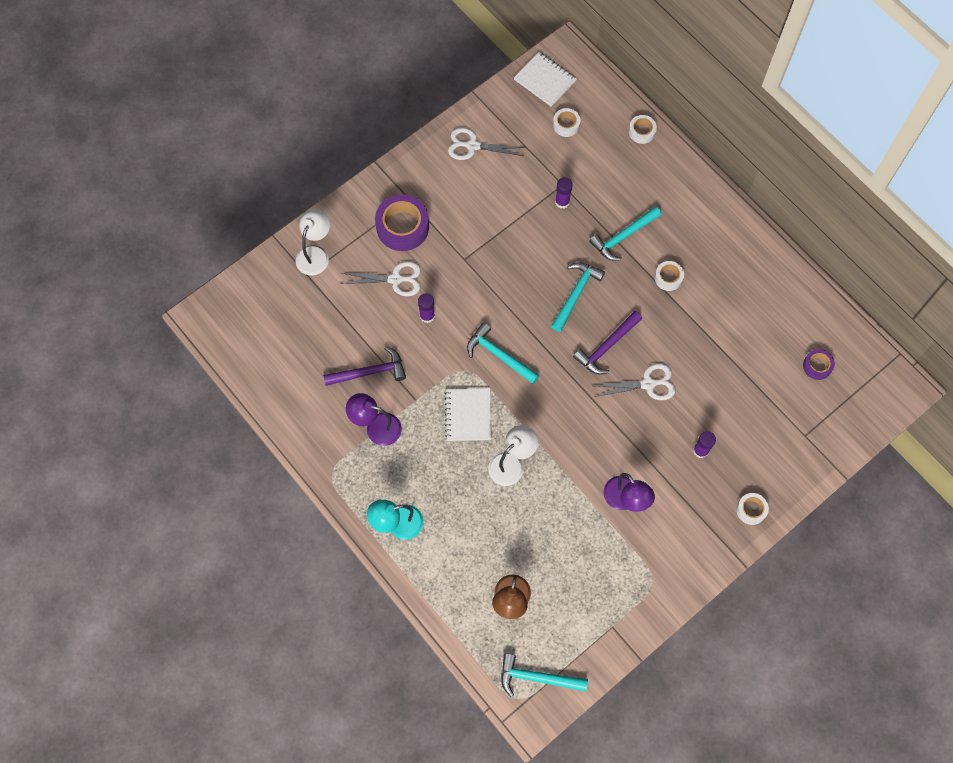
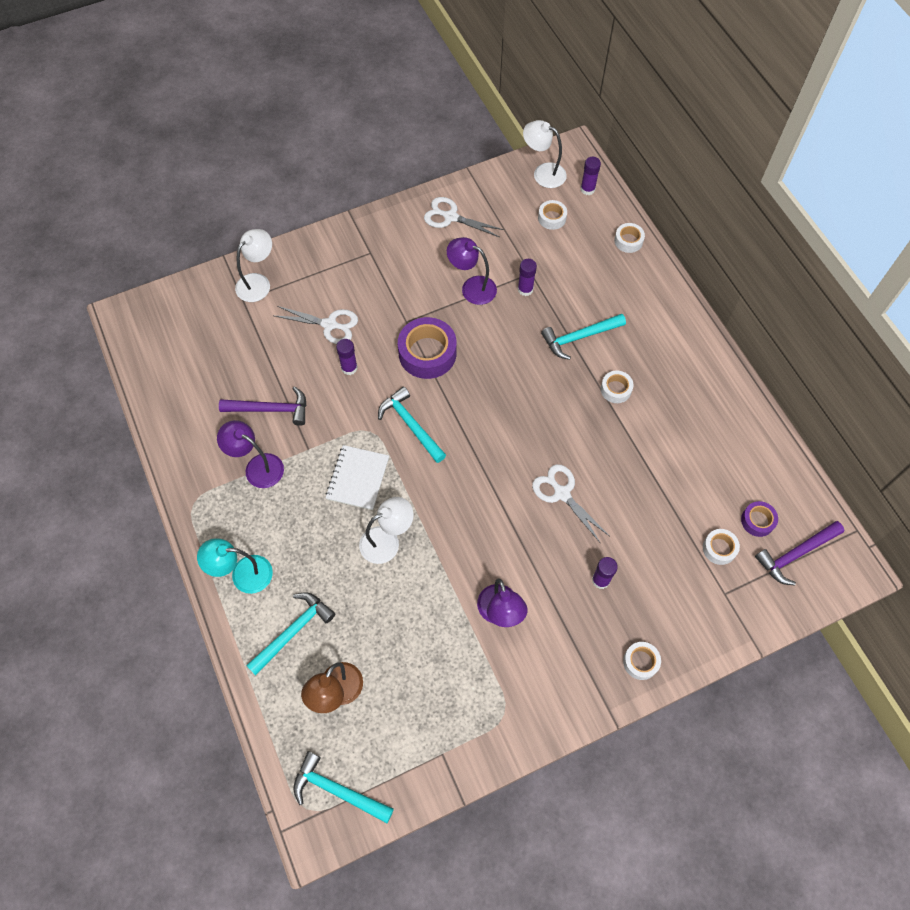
camera: 15 degrees right, 5 degrees down
purple tape [375,194,429,251] -> purple tape moved to [398,317,457,379]
white notebook [514,52,577,107] -> white lamp [523,120,567,188]
turquoise hammer [551,262,605,332] -> turquoise hammer moved to [246,592,335,675]
purple hammer [573,311,642,375] -> purple hammer moved to [755,521,844,585]
white scissors [594,363,676,400] -> white scissors turned 135 degrees counterclockwise [532,464,609,544]
none -> purple lamp [447,237,497,305]
none -> purple glue stick [581,157,601,195]
none -> white tape [703,529,740,565]

